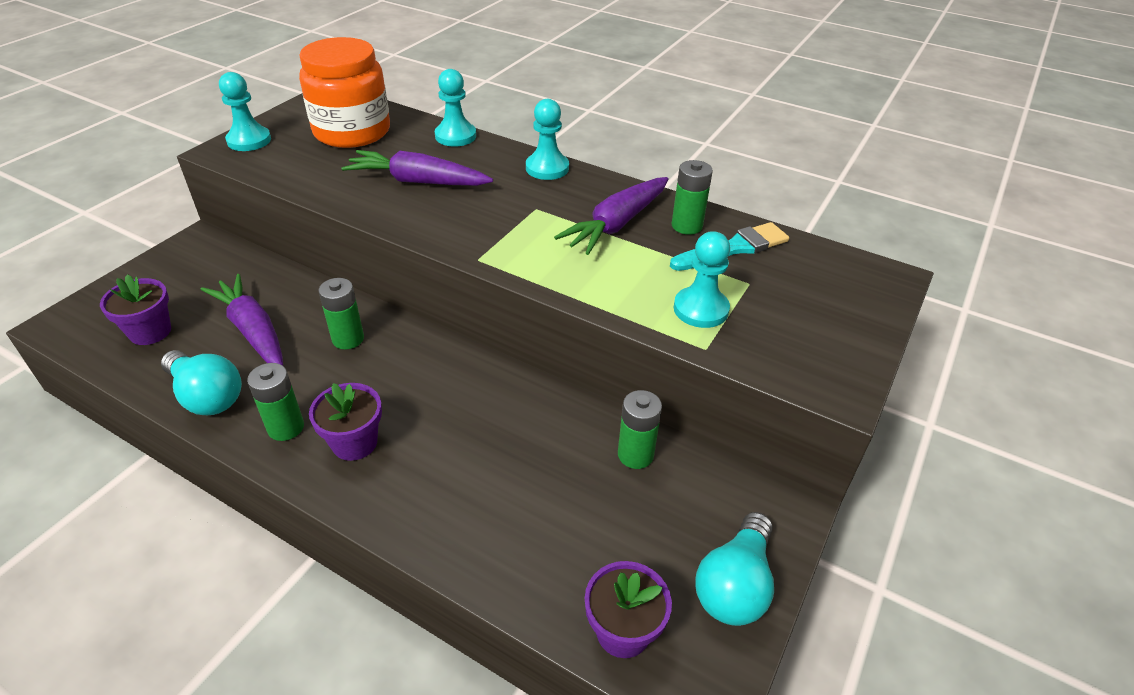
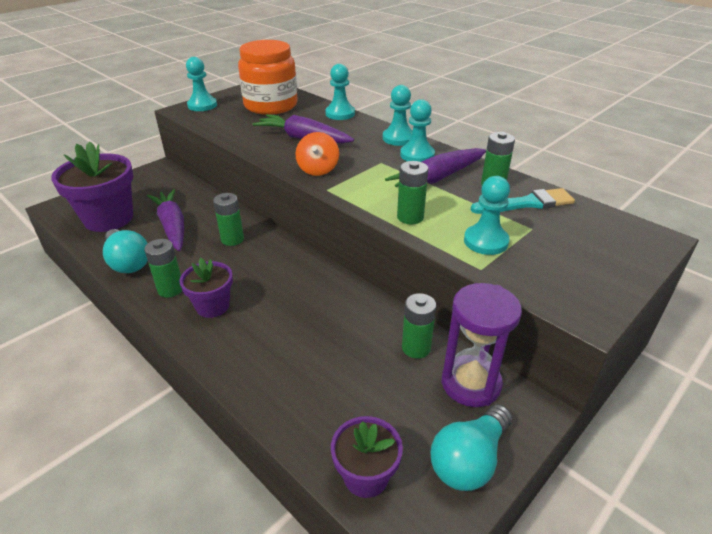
camera: 15 degrees right, 5 degrees down
purple flower pot [100,274,171,345] -> purple flower pot [51,141,133,232], size x1.75
none -> orange spinning top [295,132,339,176]
none -> green battery [397,161,428,224]
none -> turquoise pawn [400,99,435,162]
none -> purple hourglass [442,283,522,407]

